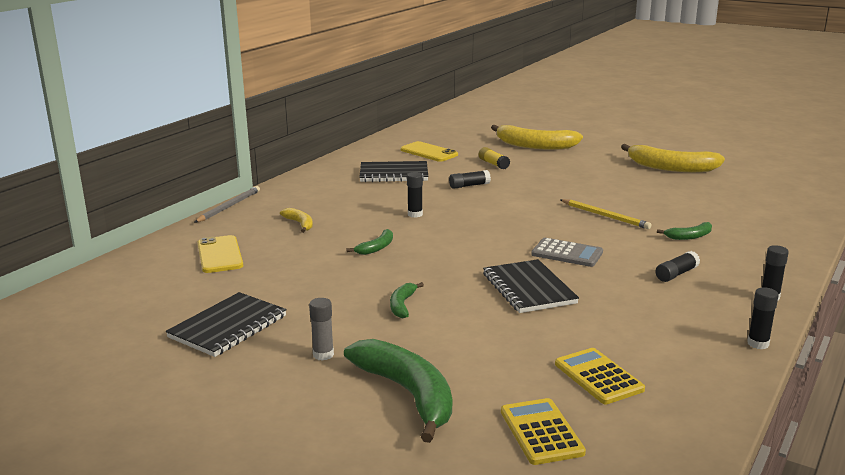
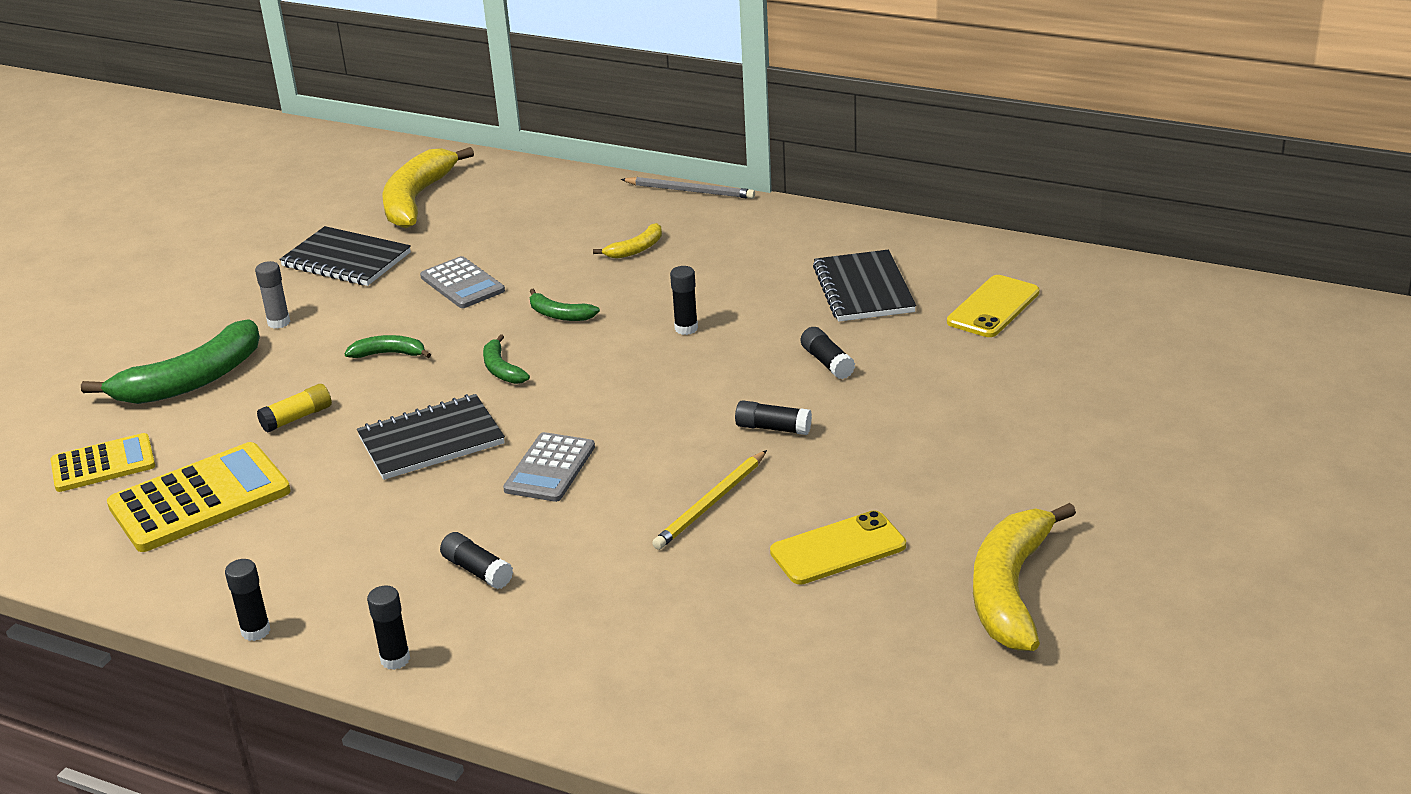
camera: 85 degrees right, 10 degrees up
yellow phone [198,235,243,273] -> yellow phone moved to [770,510,906,584]
yellow glue stick [478,147,510,170] -> yellow glue stick moved to [257,384,332,433]
yellow banana [491,125,583,150] -> yellow banana moved to [382,147,474,228]
yellow calculator [555,348,645,404] -> yellow calculator [107,442,291,552], size x1.60
green banana [657,222,712,240] -> green banana moved to [483,334,530,384]
none -> grey calculator [420,256,505,308]
none -> black glue stick [735,400,812,435]

